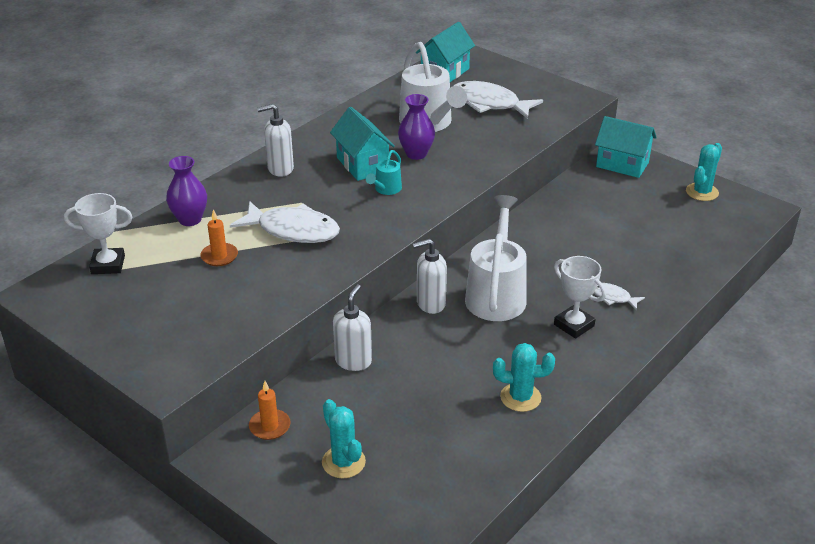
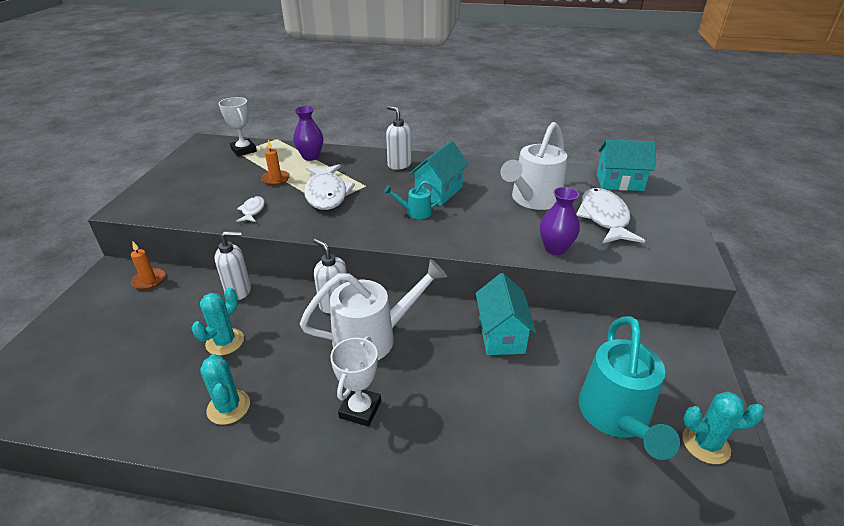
camera: 60 degrees right, 0 degrees up
turquoise cactus [322,399,366,478] -> turquoise cactus moved to [192,288,244,356]
purple vase [398,94,435,160] -> purple vase moved to [540,187,580,255]
white fish [594,283,645,310] -> white fish moved to [236,196,265,222]
turquoise house [595,116,657,178] -> turquoise house moved to [476,273,536,355]
none -> turquoise watering can [578,316,680,460]

